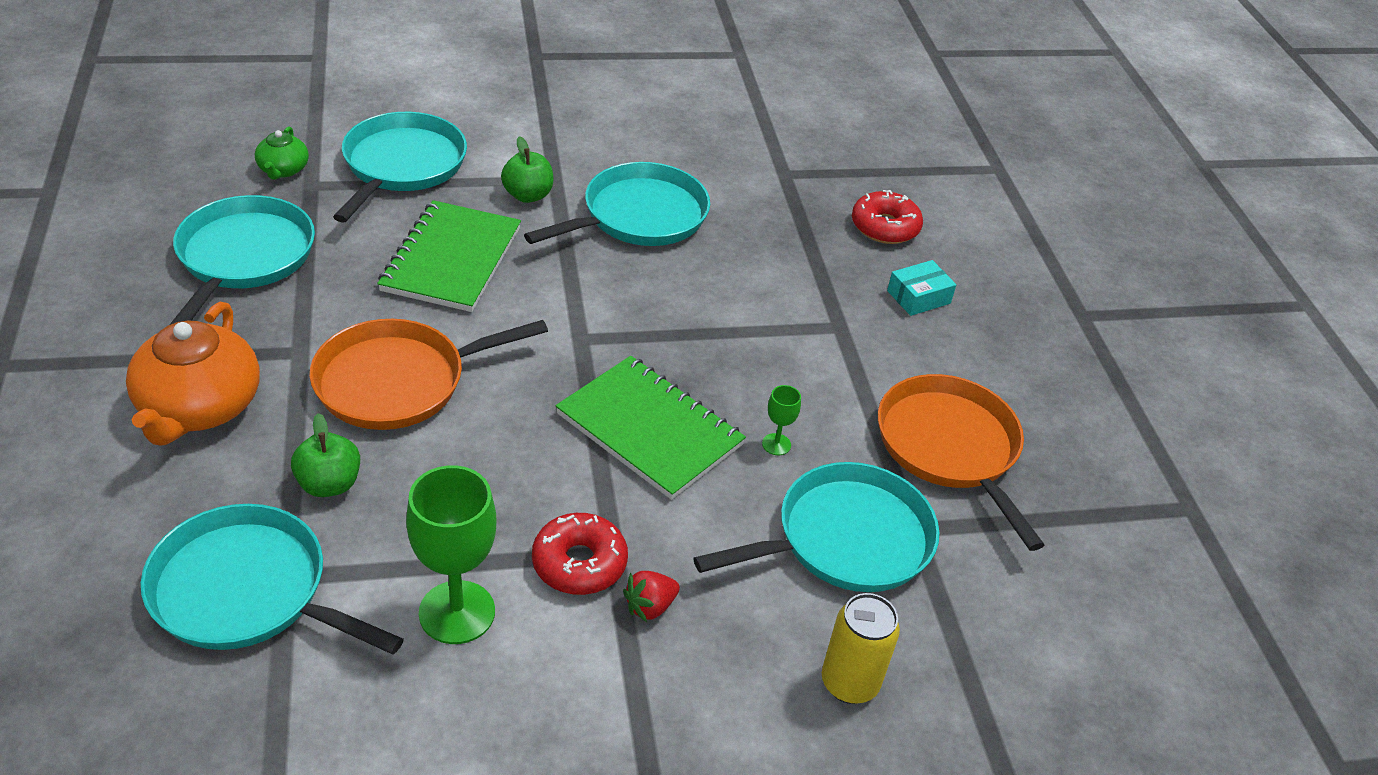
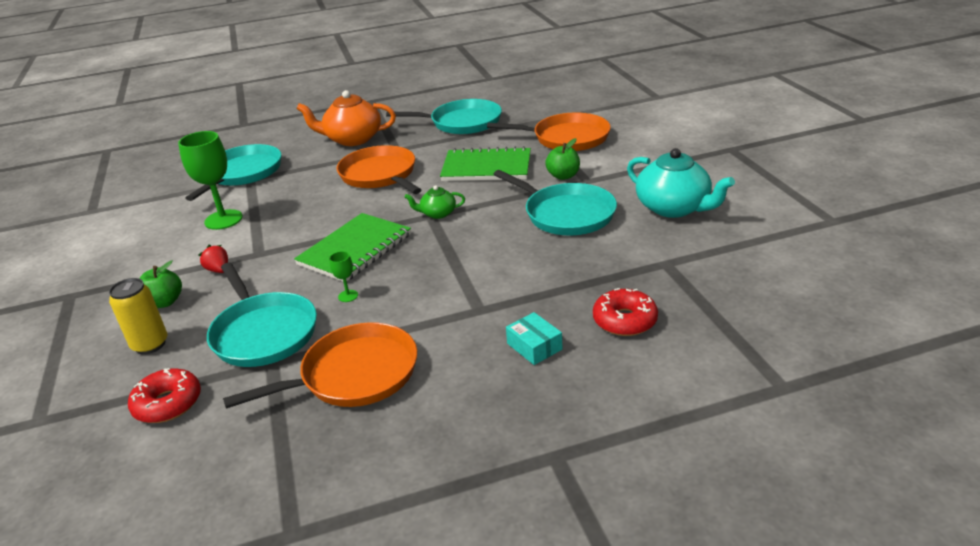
camera: 90 degrees right, 10 degrees down
green teapot [255,126,309,180] -> green teapot moved to [404,185,465,219]
green apple [291,413,360,497] -> green apple moved to [139,261,182,308]
turquoise pan [333,112,467,223] -> orange pan [487,112,611,151]
red donut [532,513,628,595] -> red donut moved to [128,368,201,423]
none -> turquoise teapot [627,148,735,218]

